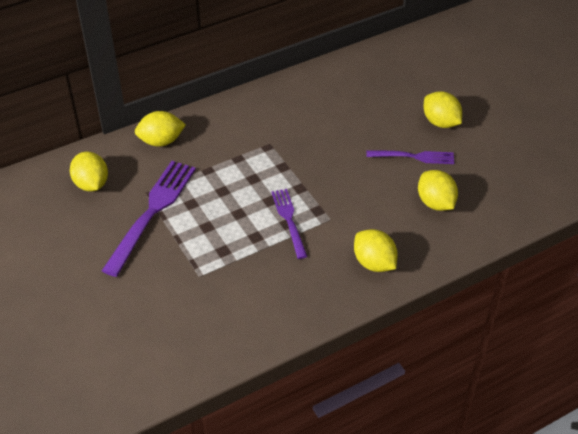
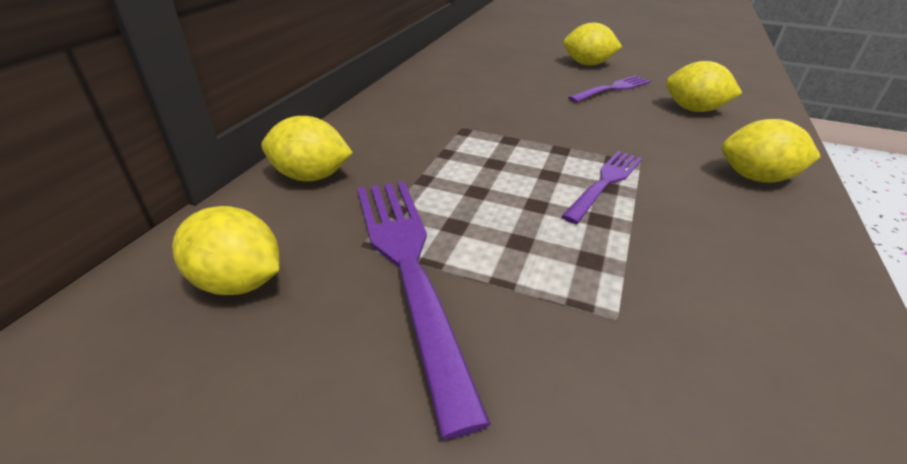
camera: 40 degrees left, 10 degrees down
yellow lemon [135,111,186,147] -> yellow lemon turned 60 degrees clockwise [261,116,353,182]
purple fork [271,189,308,259] -> purple fork turned 90 degrees clockwise [561,151,642,224]

